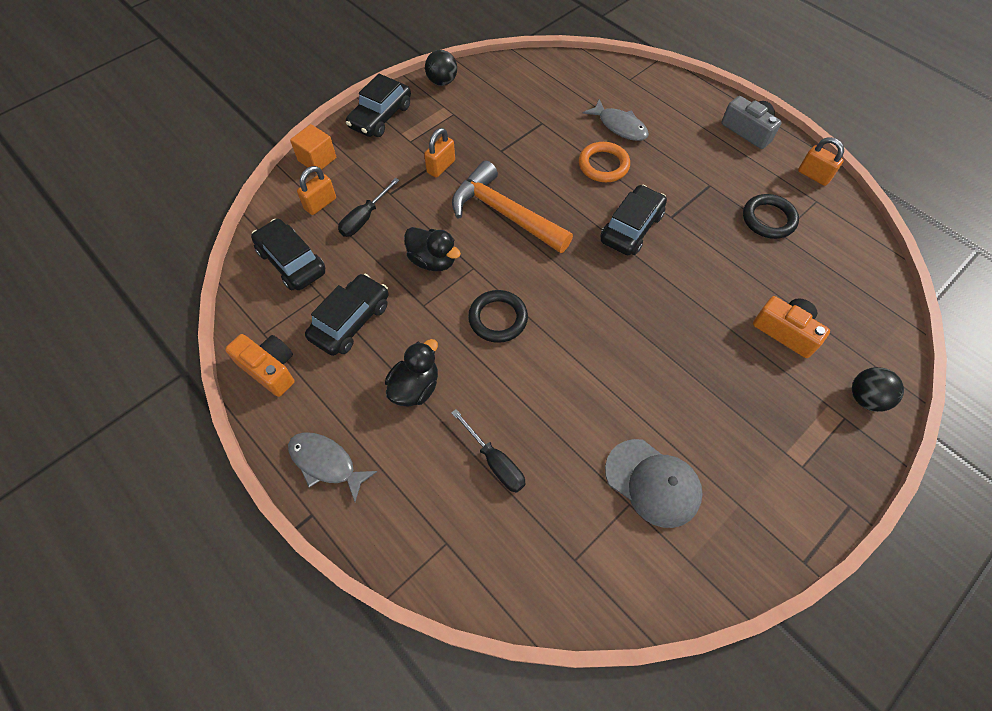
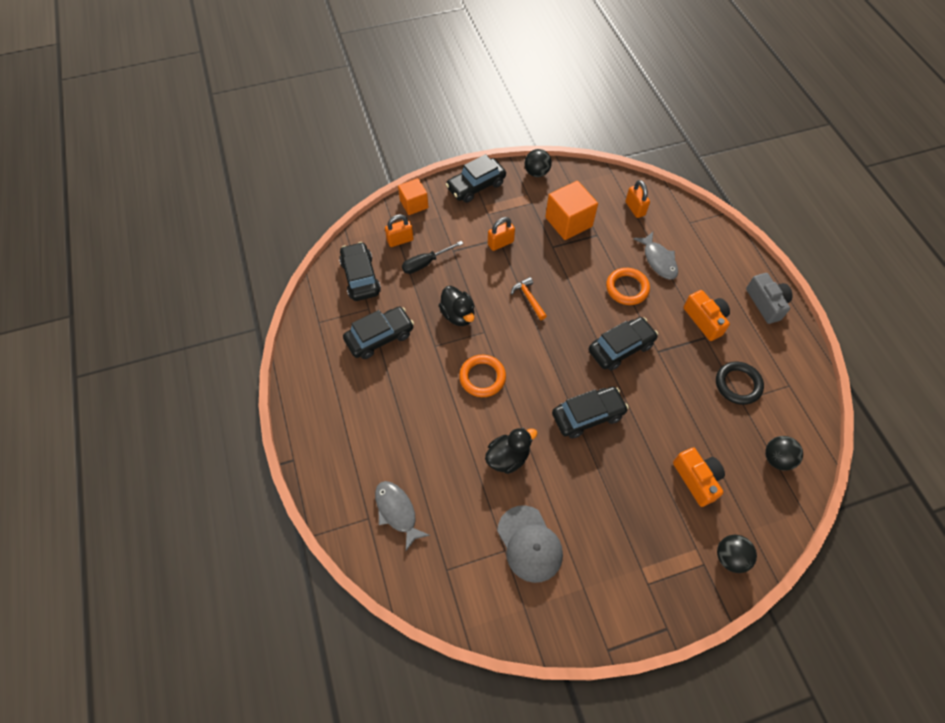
camera: 25 degrees right, 0 degrees up
orange camera [225,334,295,397] -> orange camera moved to [683,290,730,341]
grey fish [288,432,378,502] -> grey fish moved to [375,481,430,551]
black duck [385,339,438,406] -> black duck moved to [485,428,538,474]
black screwdriver [451,409,526,493] -> none
orange hammer [452,160,573,253] -> orange hammer [511,277,547,320], size x0.46
black ring [468,290,528,343] -> orange ring [459,355,506,397]
orange padlock [798,137,844,186] -> orange padlock moved to [625,180,650,218]
none -> orange cube [545,181,598,240]
none -> black car [552,387,629,439]
none -> black ball [765,436,803,471]

